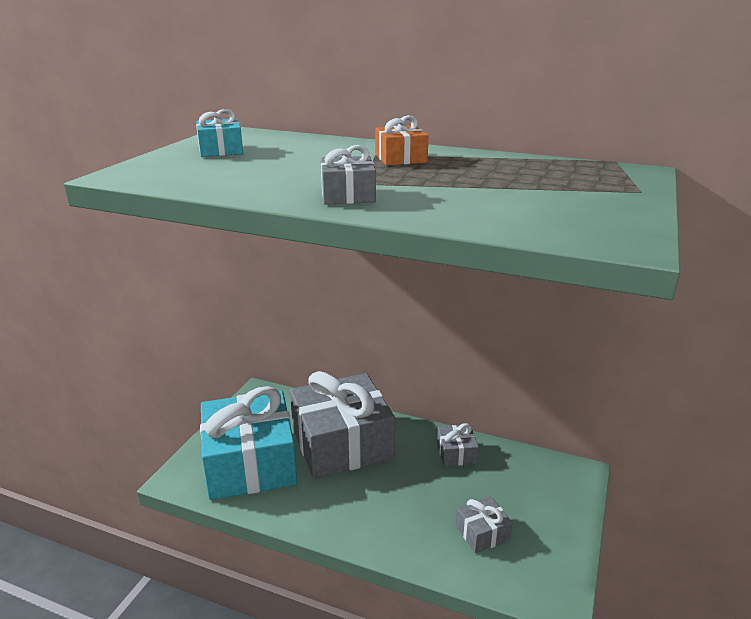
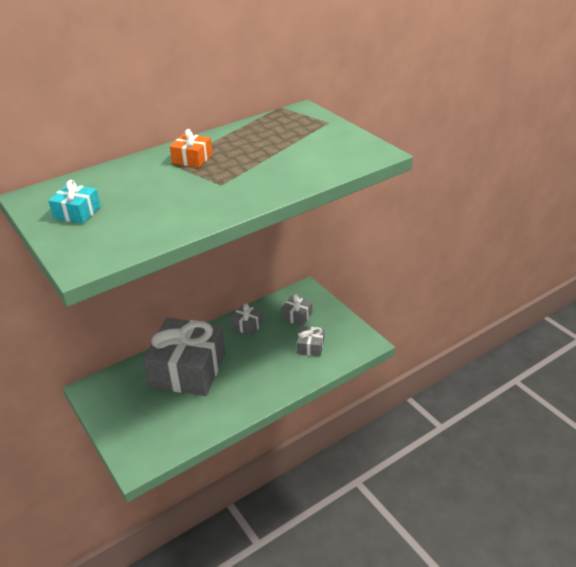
camera: 55 degrees left, 10 degrees up
turquoise gift [200,386,297,500] -> none
grey gift [321,145,376,205] -> grey gift moved to [281,294,312,326]

